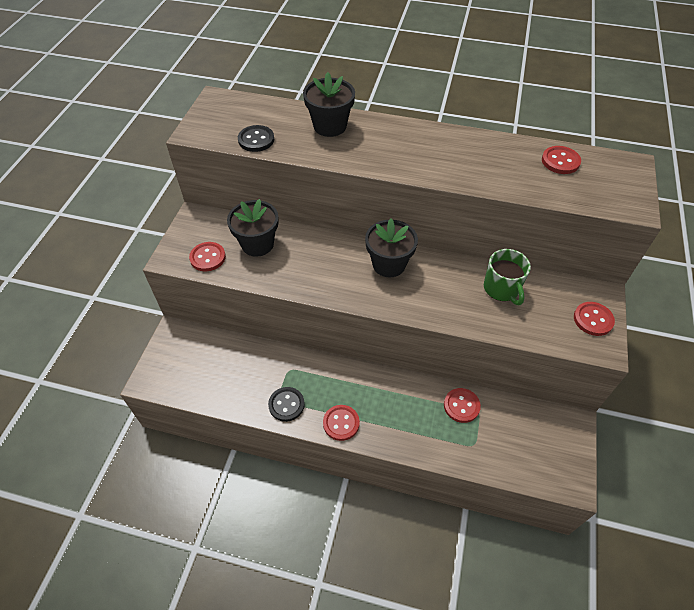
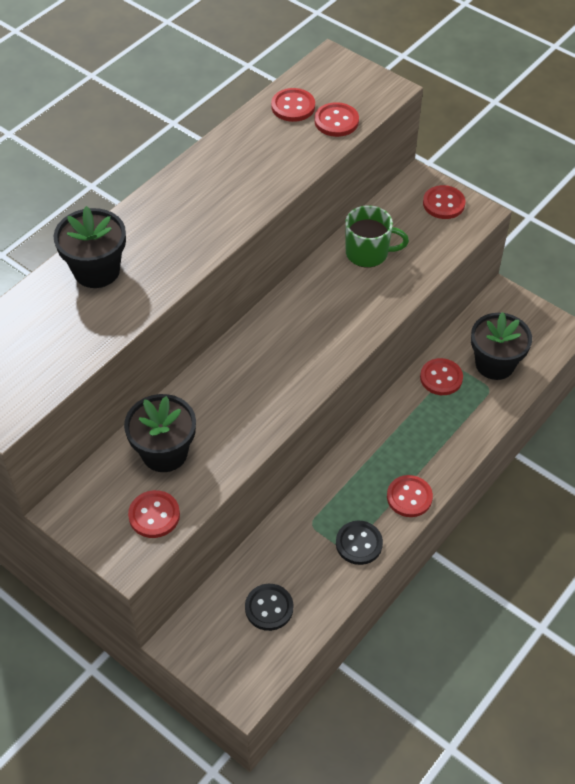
camera: 65 degrees left, 0 degrees up
black button [238,125,274,152] -> black button moved to [245,584,293,631]
black flower pot [365,218,418,277] -> black flower pot moved to [471,312,532,380]
none -> red button [314,102,359,137]

